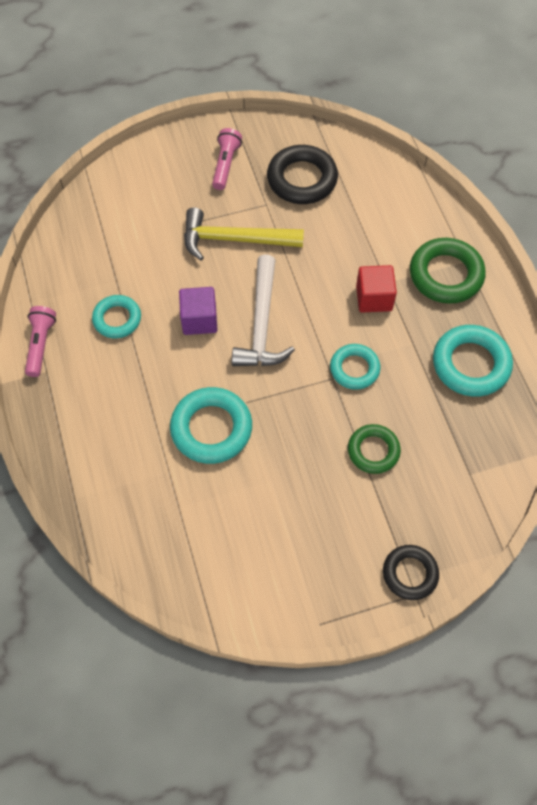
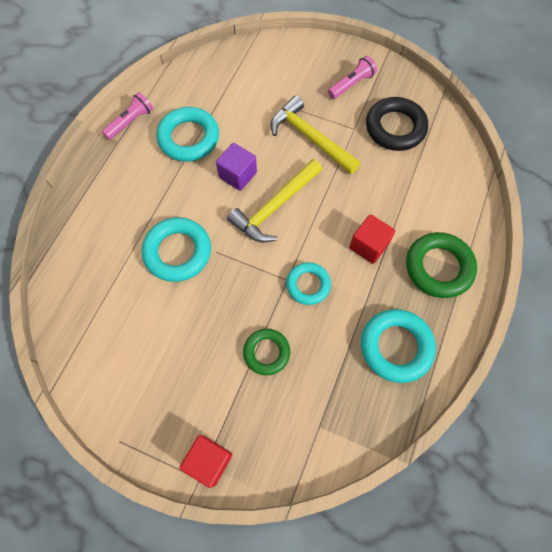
camera: 40 degrees right, 5 degrees up
turquoise ring [92,295,141,338] -> turquoise ring [156,107,219,162], size x1.57
white hammer [232,255,295,366] -> yellow hammer [227,159,322,242]
black ring [383,545,439,600] -> red cube [180,435,232,488]

